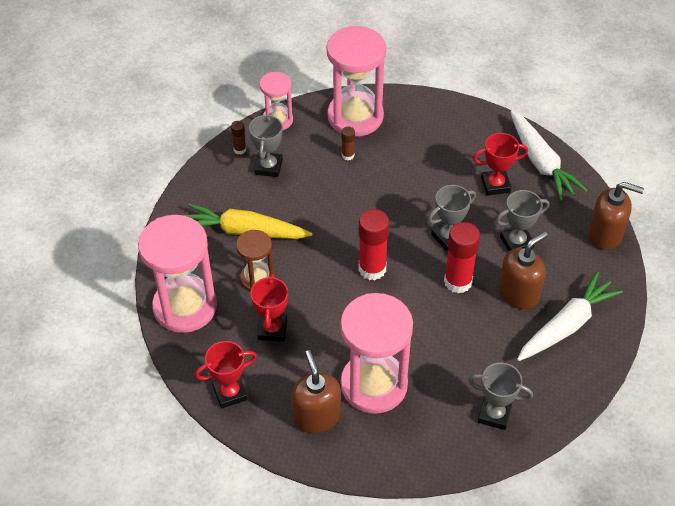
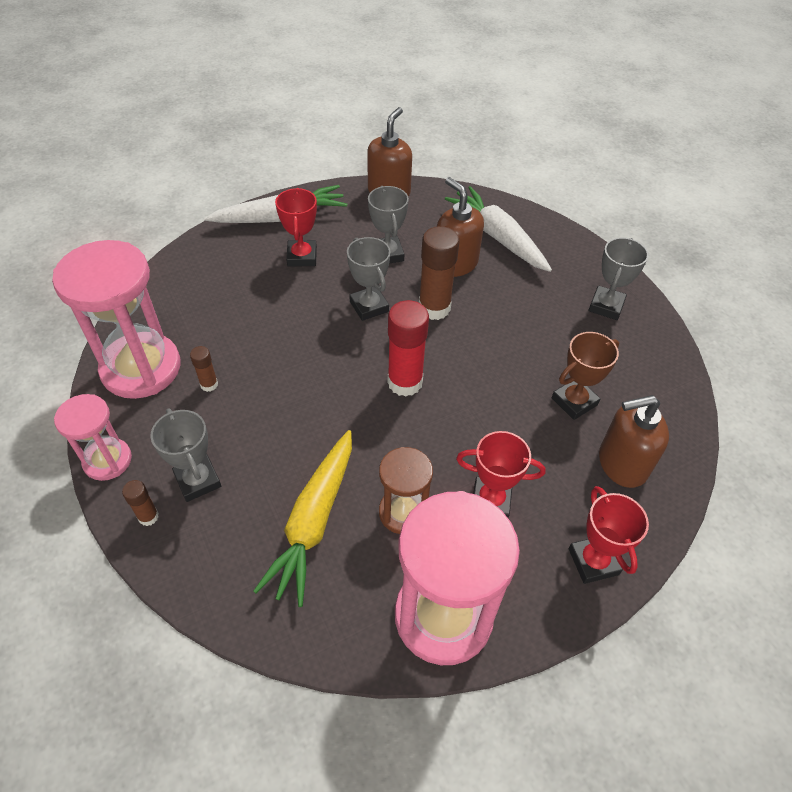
camera: 85 degrees left, 0 degrees up
grey trophy [249,113,283,177] -> grey trophy turned 45 degrees clockwise [151,408,221,502]
pink hourglass [340,293,413,414] -> brown trophy [552,332,619,420]
red glue stick [444,222,480,293] -> brown glue stick [419,226,459,320]

